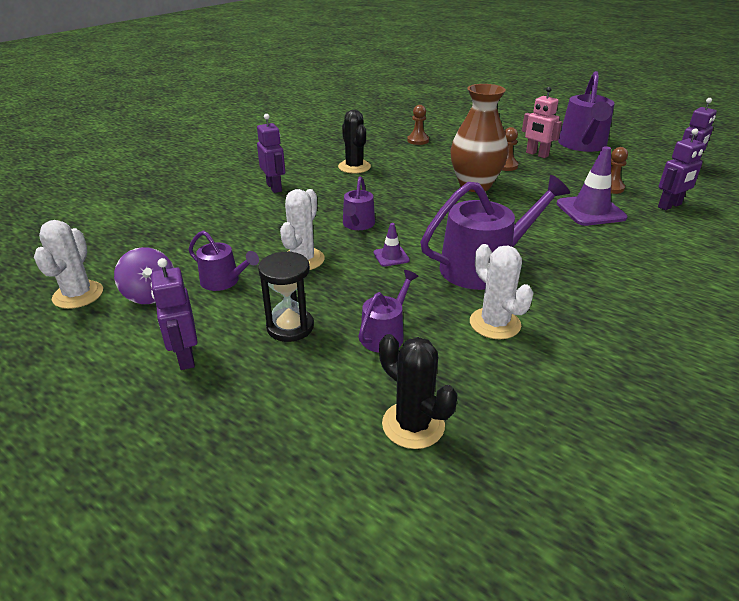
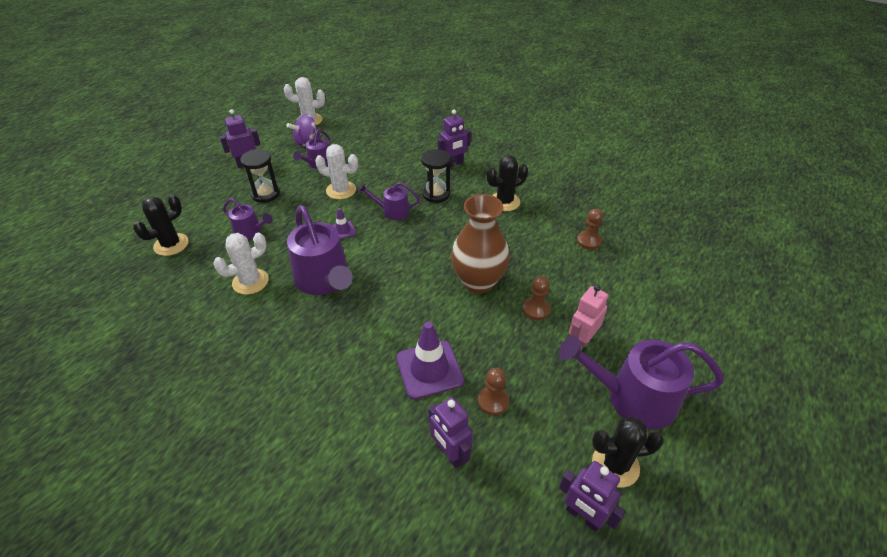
camera: 85 degrees right, 10 degrees up
none -> black hourglass [421,149,451,203]
none -> black cactus [592,416,664,488]

